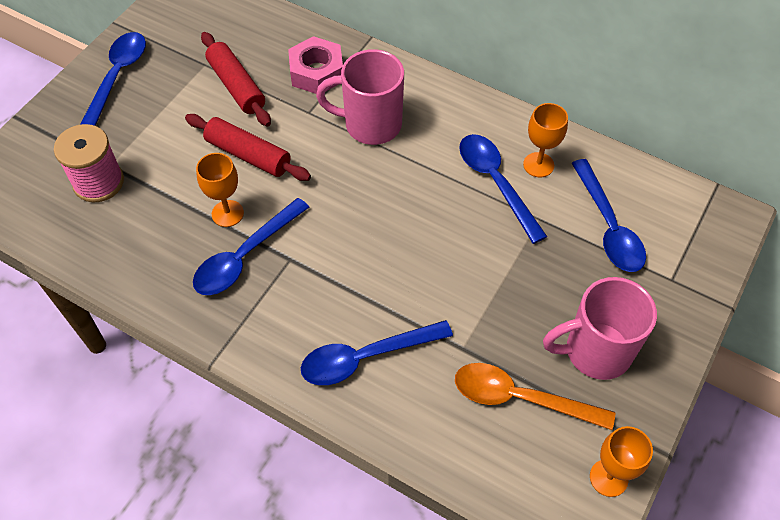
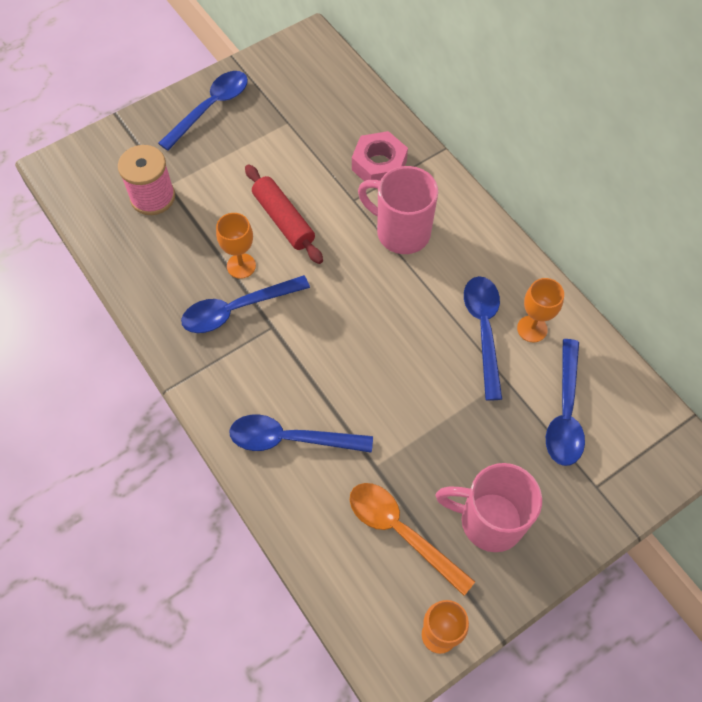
camera: 25 degrees right, 5 degrees up
red rolling pin [201,32,271,127] -> none

